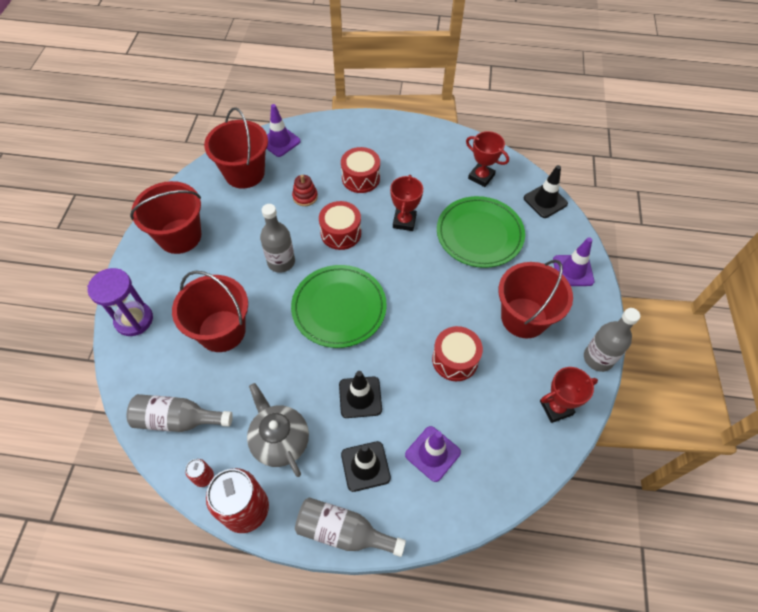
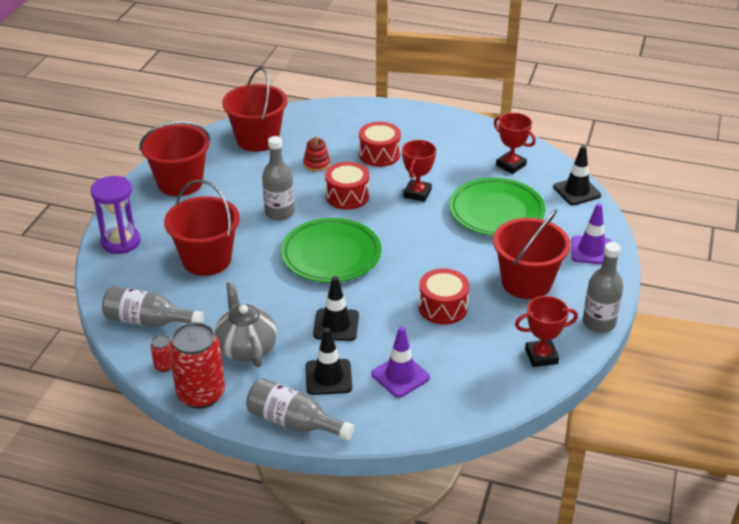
camera: 10 degrees right, 20 degrees down
purple traffic cone [266,104,301,157] -> none

